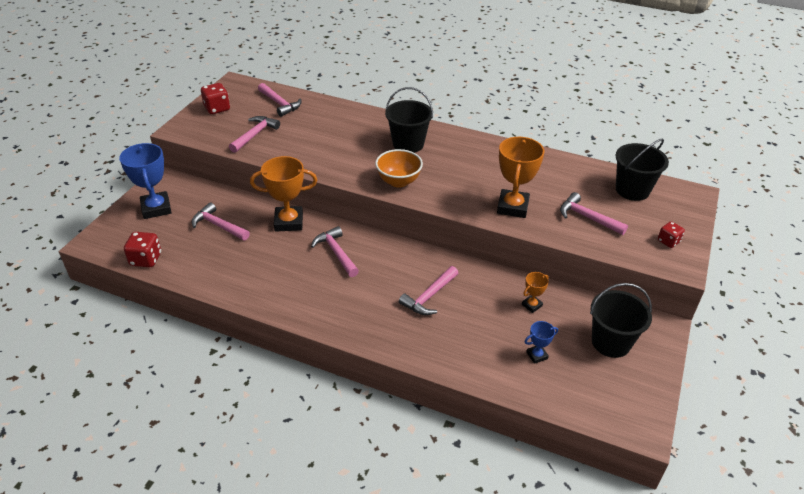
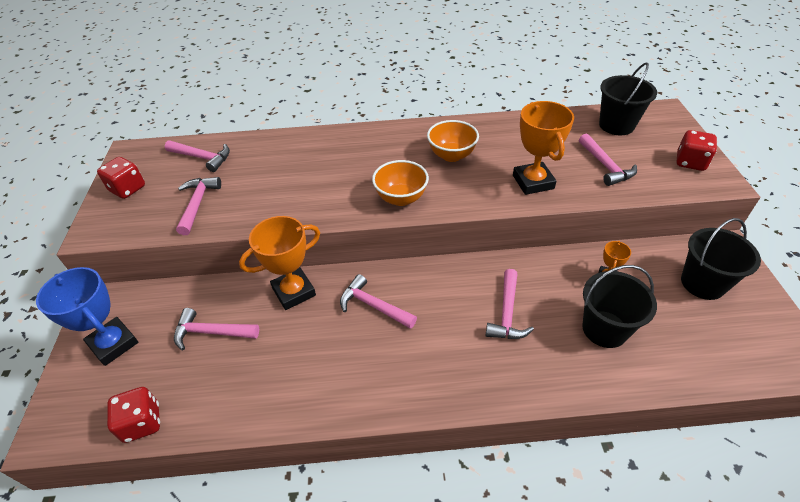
camera: 25 degrees left, 5 degrees up
black bucket [385,87,433,153] -> black bucket moved to [582,265,657,348]
blue trophy [525,321,558,364] -> none
pink hammer [560,192,628,235] -> pink hammer turned 120 degrees counterclockwise [579,133,637,186]
red dice [658,222,685,248] -> red dice [676,130,717,171], size x1.54
none -> orange bowl [427,120,479,162]

